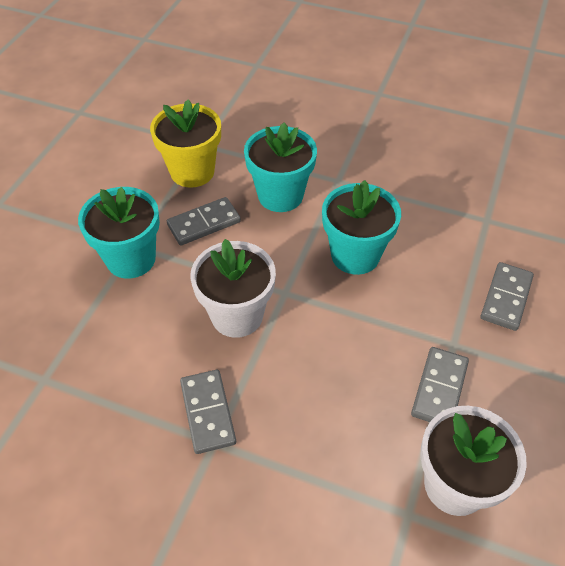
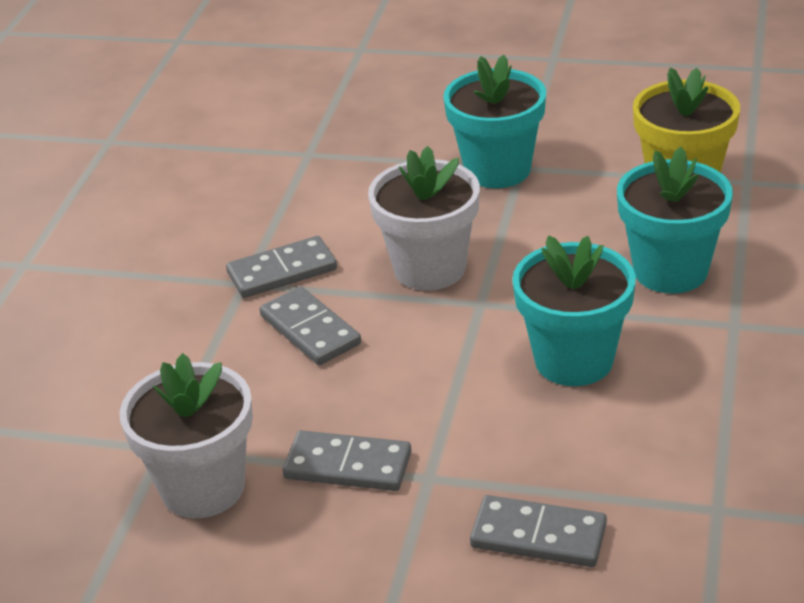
camera: 85 degrees right, 15 degrees down
grey domino [167,197,241,246] -> grey domino moved to [259,287,361,365]

